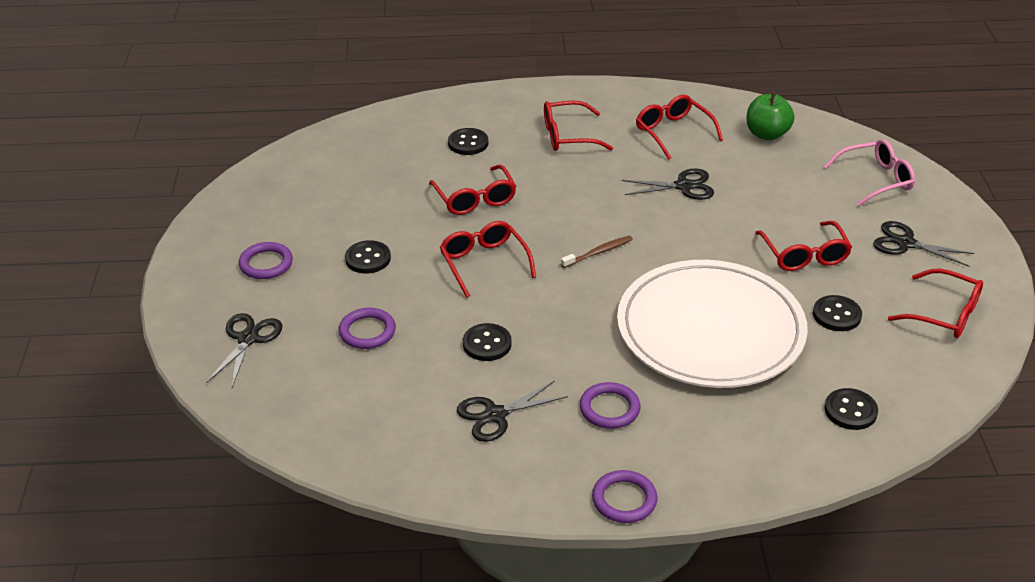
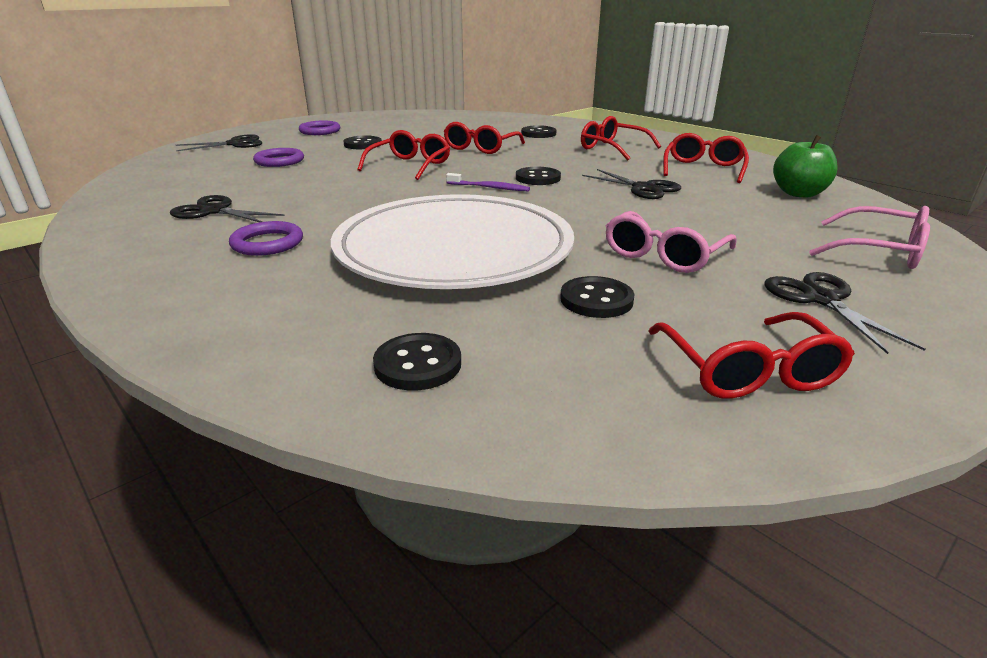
camera: 50 degrees right, 10 degrees down
black button [463,323,512,361] -> black button moved to [516,167,561,185]
brown toothbrush [561,236,633,268] -> purple toothbrush [446,173,530,191]
purple ring [592,470,658,523] -> none
red glasses [755,221,852,271] -> pink glasses [606,211,737,273]

